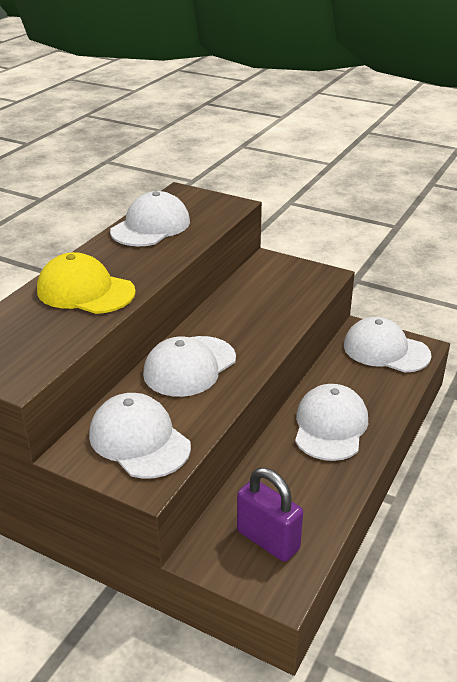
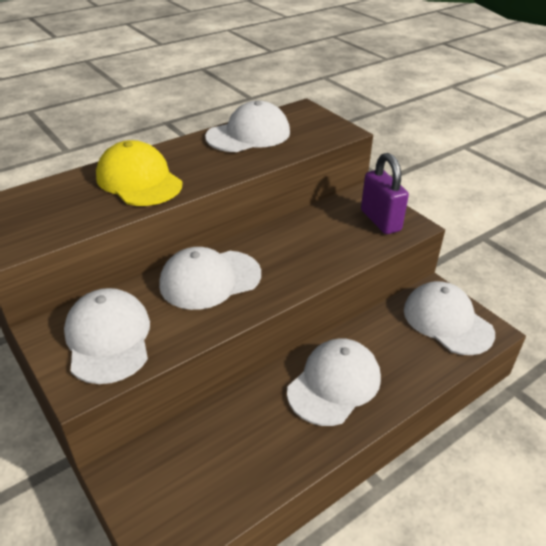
camera: 25 degrees right, 5 degrees up
purple padlock [237,468,303,562] -> purple padlock moved to [361,153,409,234]

